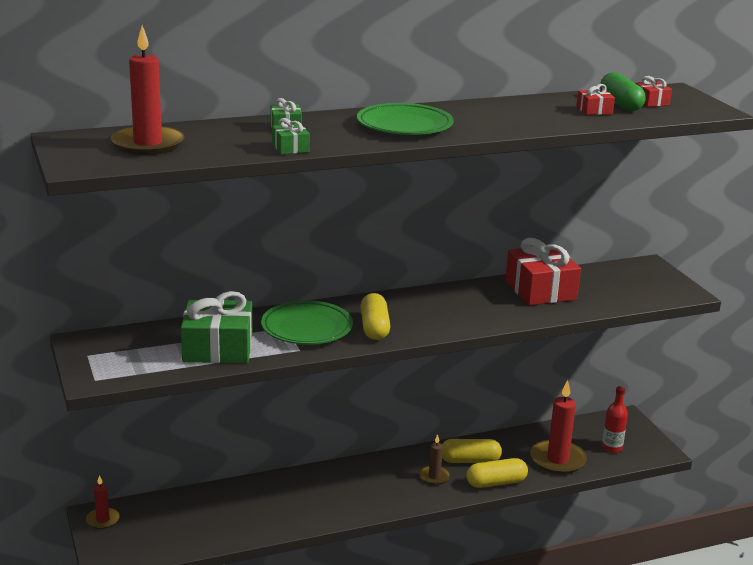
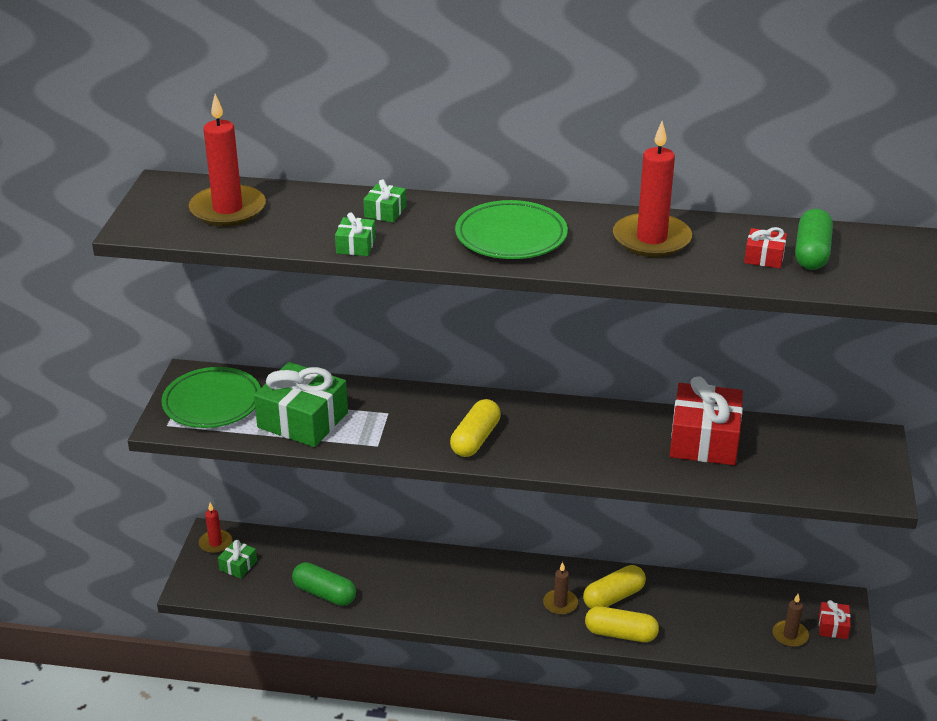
camera: 30 degrees right, 10 degrees up
green plate [261,300,353,345] -> green plate moved to [161,367,261,428]
yellow capsule [442,439,502,463] -> yellow capsule turned 60 degrees counterclockwise [583,565,646,609]
red candle [530,380,587,474] -> red candle moved to [613,121,692,257]
red bottle [602,386,628,453] -> brown candle [773,594,809,647]
red gift [635,76,672,107] -> red gift moved to [819,600,851,639]
none -> green gift [218,540,257,578]
none -> green capsule [292,562,356,606]

